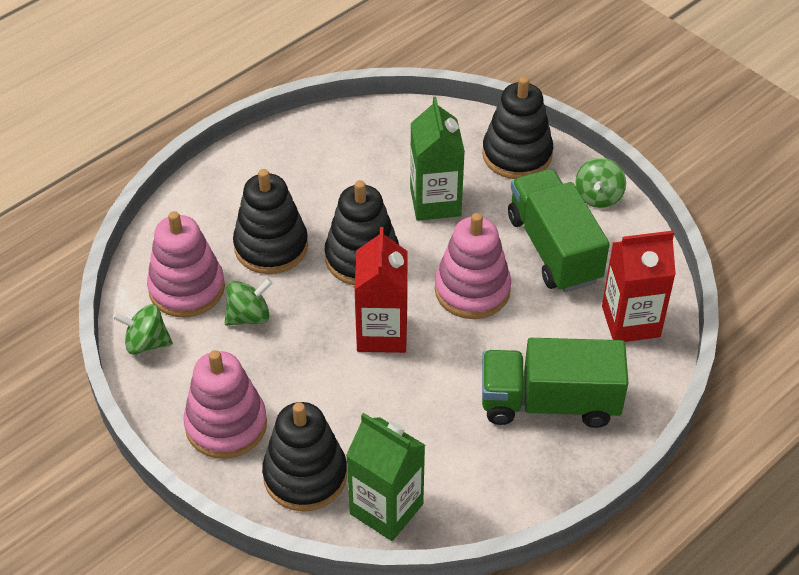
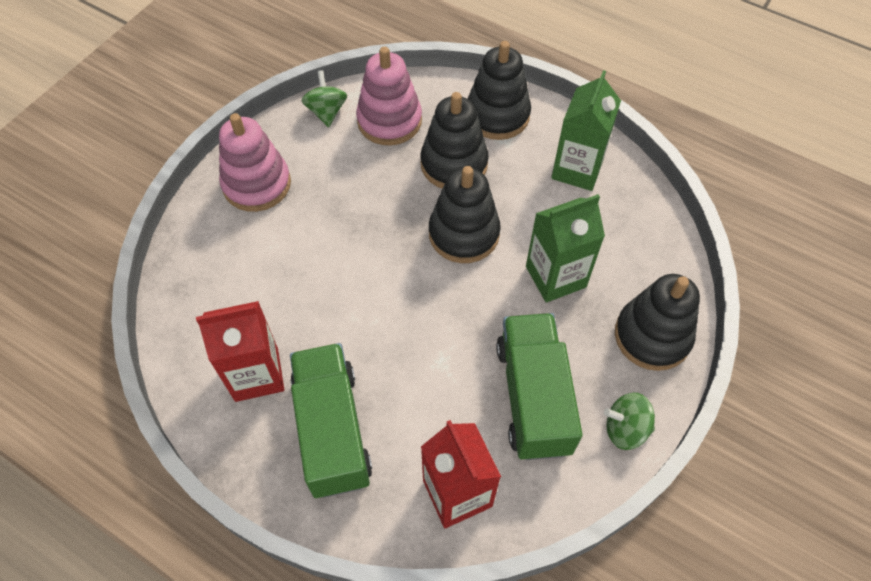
camera: 75 degrees right, 10 degrees up
green spinning top [225,279,272,326] -> none
black stacking toy [262,402,347,512] -> black stacking toy moved to [467,41,531,140]
green carton [346,413,425,541] -> green carton moved to [551,70,621,191]
red carton [354,227,408,353] -> red carton moved to [196,301,284,402]
pink stacking toy [435,213,511,319] -> none
green truck [508,169,610,292] -> green truck turned 60 degrees counterclockwise [496,313,583,460]

